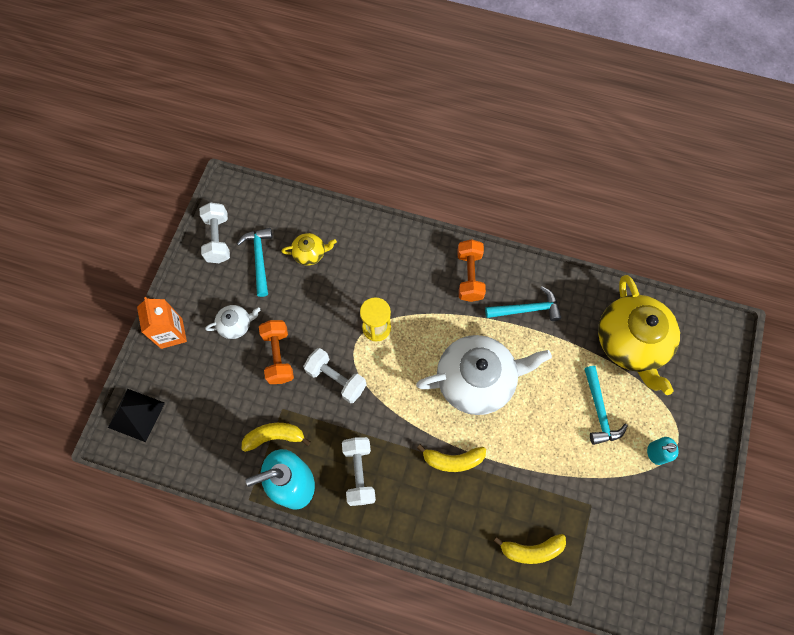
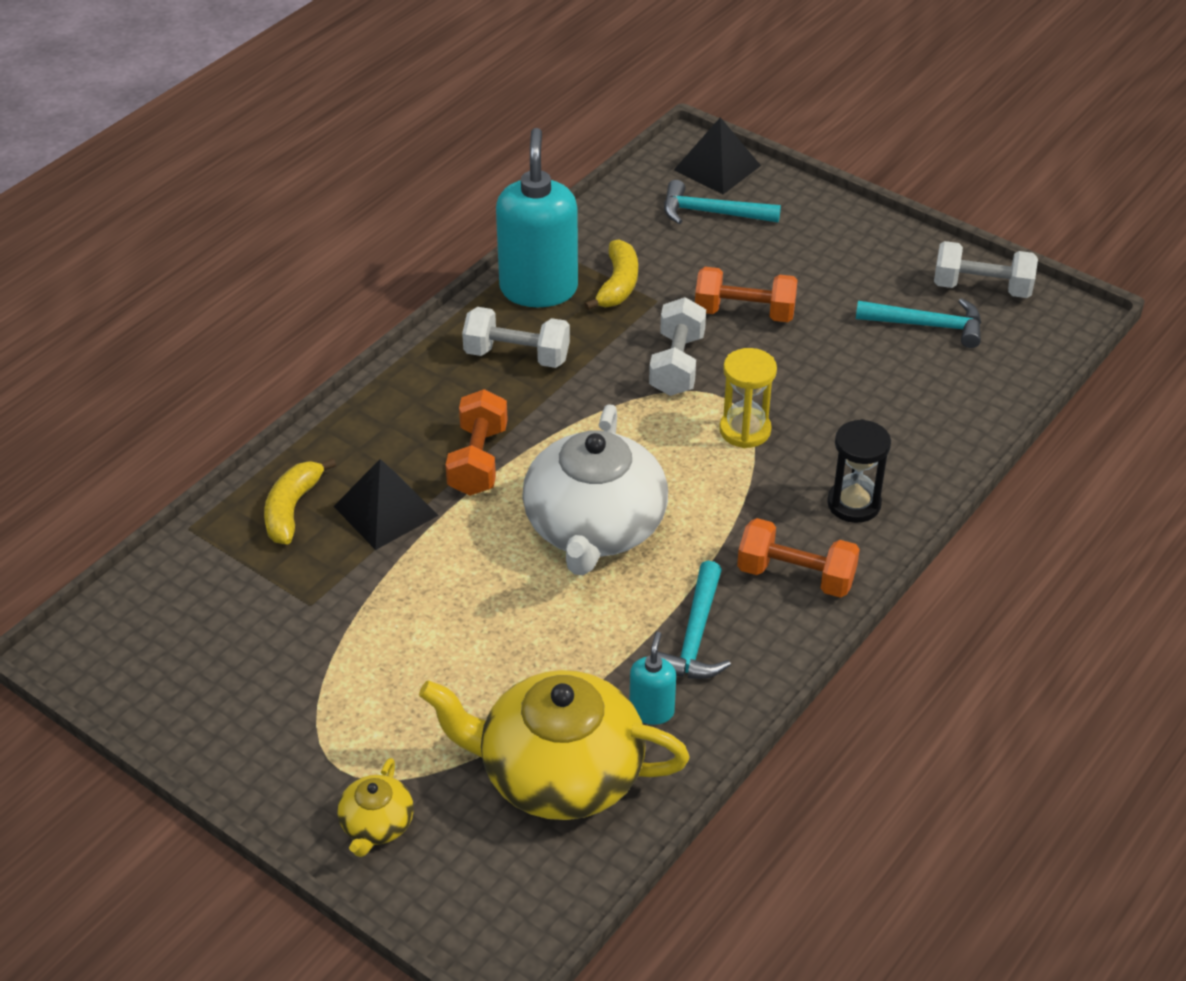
camera: 110 degrees right, 25 degrees down
orange carton [137,297,187,349] -> none
white teapot [205,305,260,339] -> none
yellow teapot [281,233,337,266] -> yellow teapot moved to [337,758,414,857]
white dumbbell [303,348,366,403] -> white dumbbell turned 45 degrees counterclockwise [649,297,706,396]
yellow banana [417,444,486,472] -> orange dumbbell [446,389,508,496]
turquoise hammer [584,366,628,445] -> turquoise hammer moved to [664,180,781,224]
turquoise soap dispenser [647,437,679,465] -> turquoise soap dispenser moved to [630,632,676,725]
none -> black pyramid [333,459,439,550]
none -> black hourglass [827,419,891,523]

